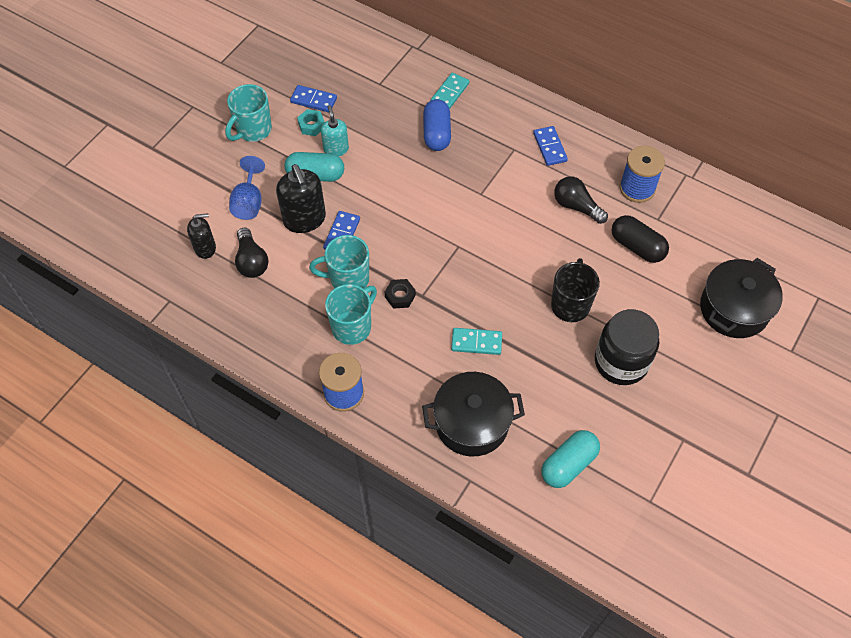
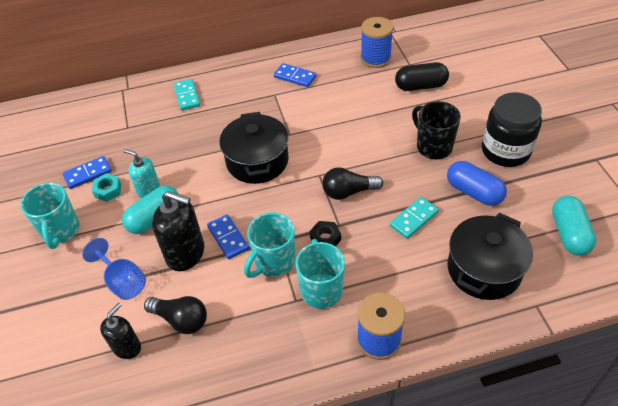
camera: 45 degrees left, 10 degrees down
blue capsule [423,99,451,151] -> blue capsule moved to [447,161,507,206]
black light bulb [554,176,608,224] -> black light bulb moved to [322,167,383,200]
black pot [700,258,783,338] -> black pot moved to [219,112,289,184]

